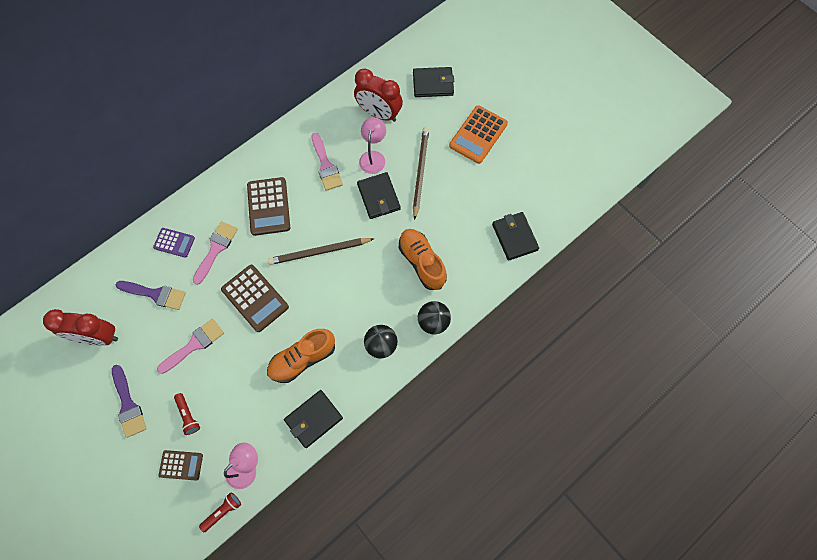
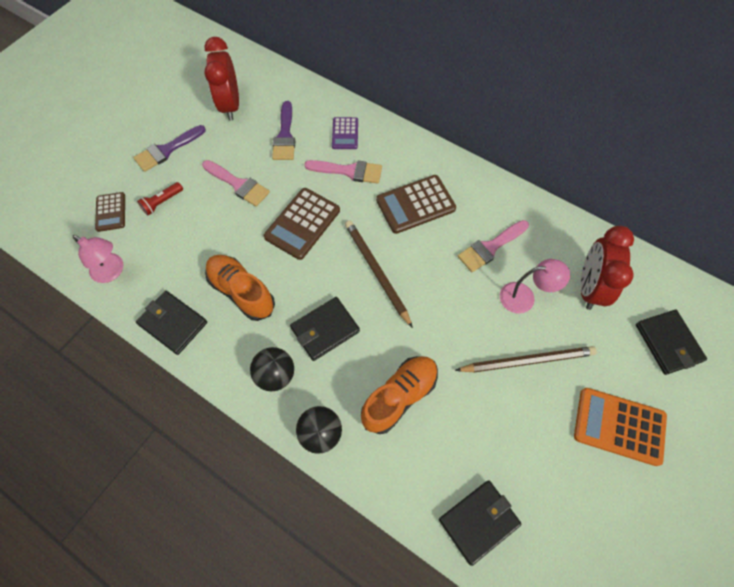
camera: 75 degrees right, 5 degrees down
red flashlight [199,492,241,532] -> none
black wallet [357,172,401,219] -> black wallet moved to [290,297,360,361]

